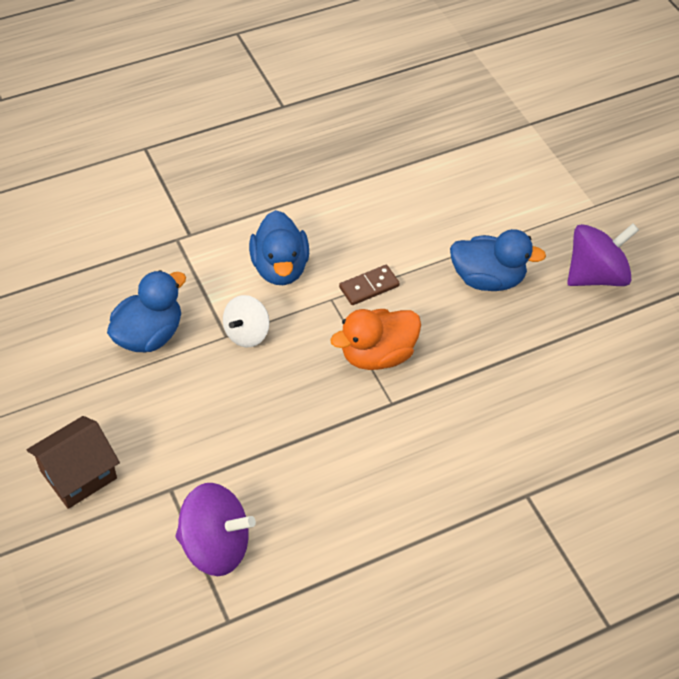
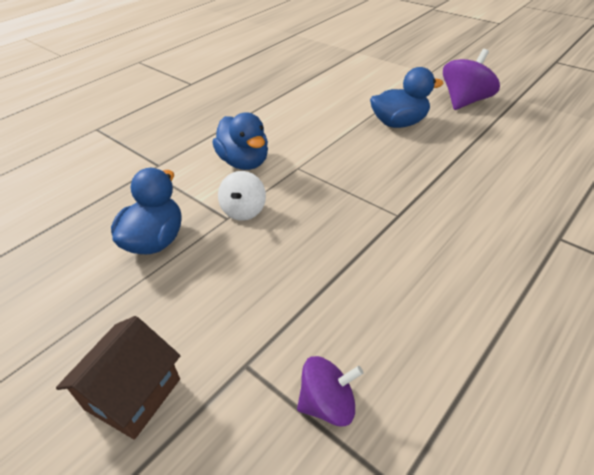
camera: 20 degrees left, 10 degrees down
purple spinning top [175,483,256,576] -> purple spinning top [297,356,363,427], size x0.65
orange duck [330,309,421,370] -> none
brown domino [339,265,400,305] -> none

